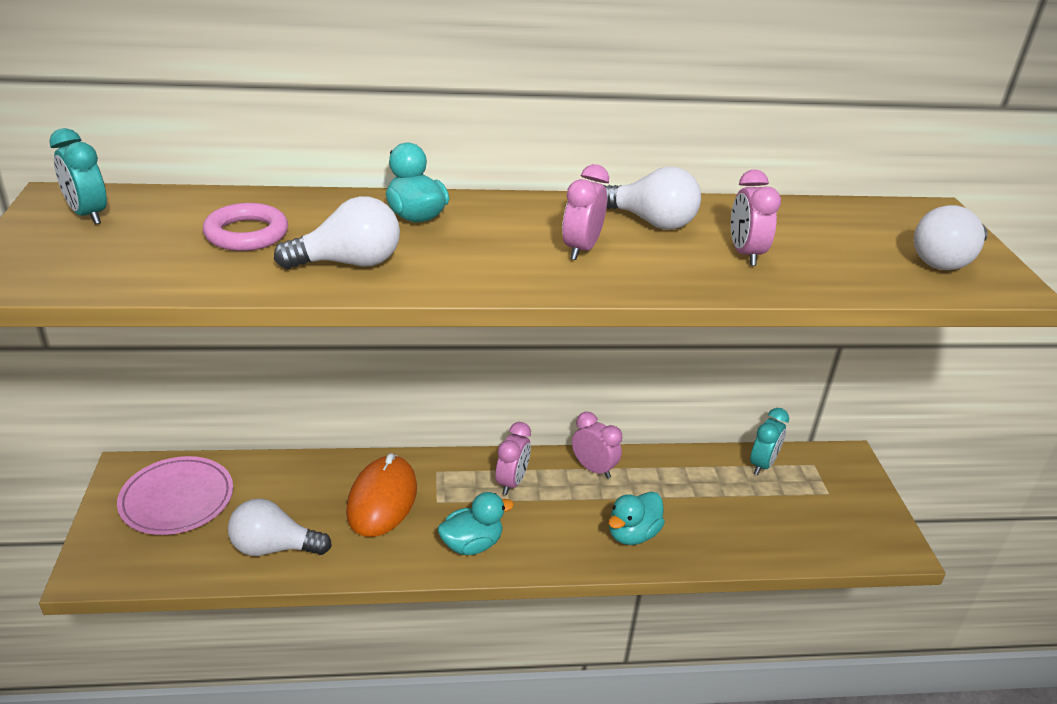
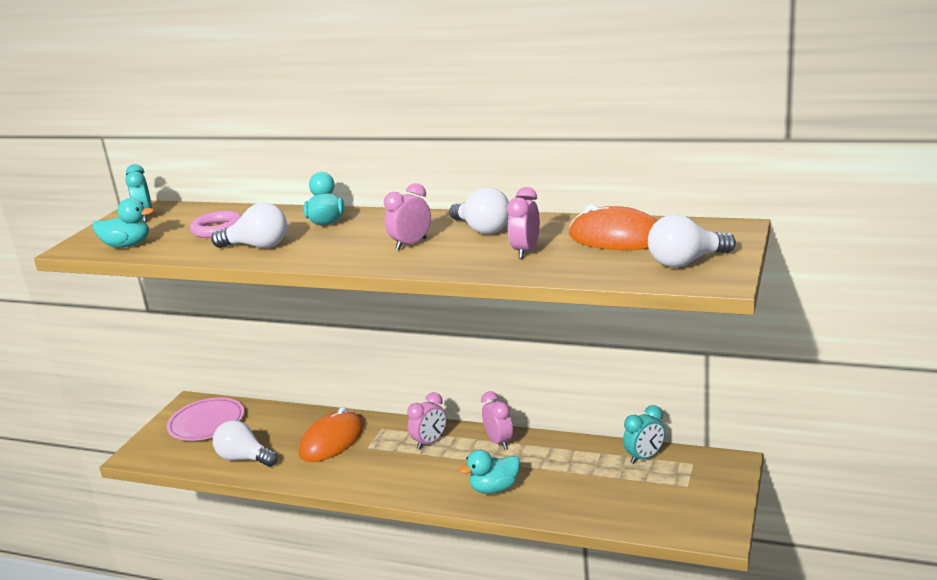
camera: 30 degrees right, 10 degrees down
turquoise duck [438,492,514,555] -> turquoise duck moved to [92,198,154,248]
none -> orange mouse [569,204,657,250]

